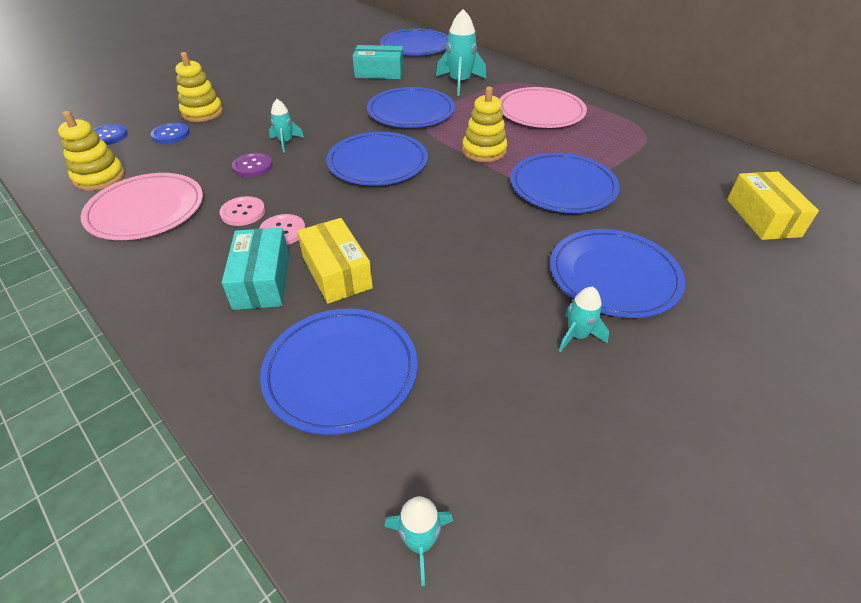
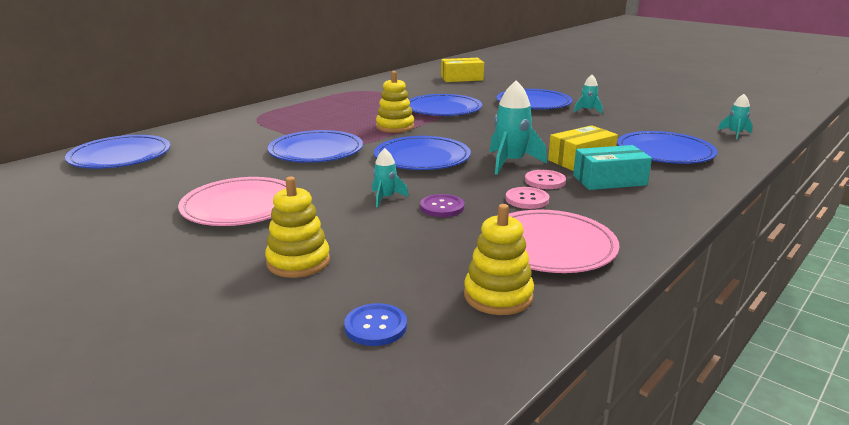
camera: 95 degrees left, 20 degrees down
blue button [151,123,190,144] -> none
turquoise box [352,45,404,79] -> none
turquoise rocket [436,9,486,96] -> turquoise rocket moved to [489,80,547,175]
pink plate [500,87,587,128] -> pink plate moved to [178,177,286,226]

